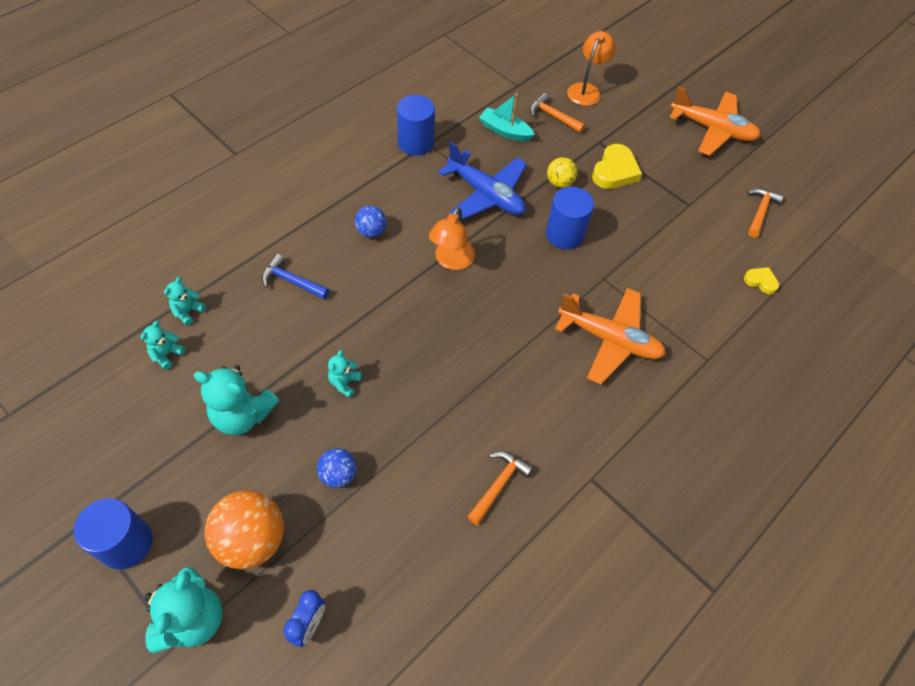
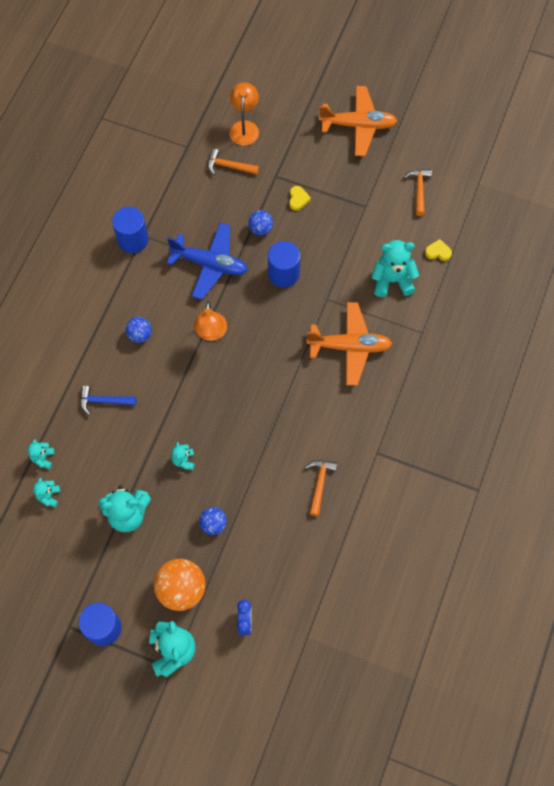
camera: 20 degrees left, 10 degrees up
turquoise boat [479,93,535,142] -> none
yellow ball [547,157,577,188] -> blue ball [248,210,273,235]
yellow heart [592,144,642,189] -> yellow heart [289,186,311,211], size x0.56
none -> turquoise teddy bear [371,240,419,297]

